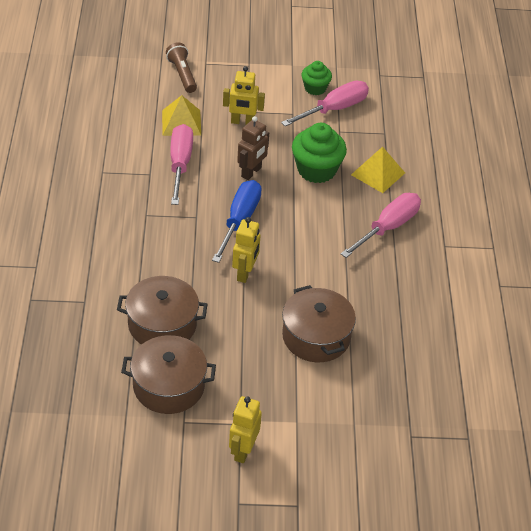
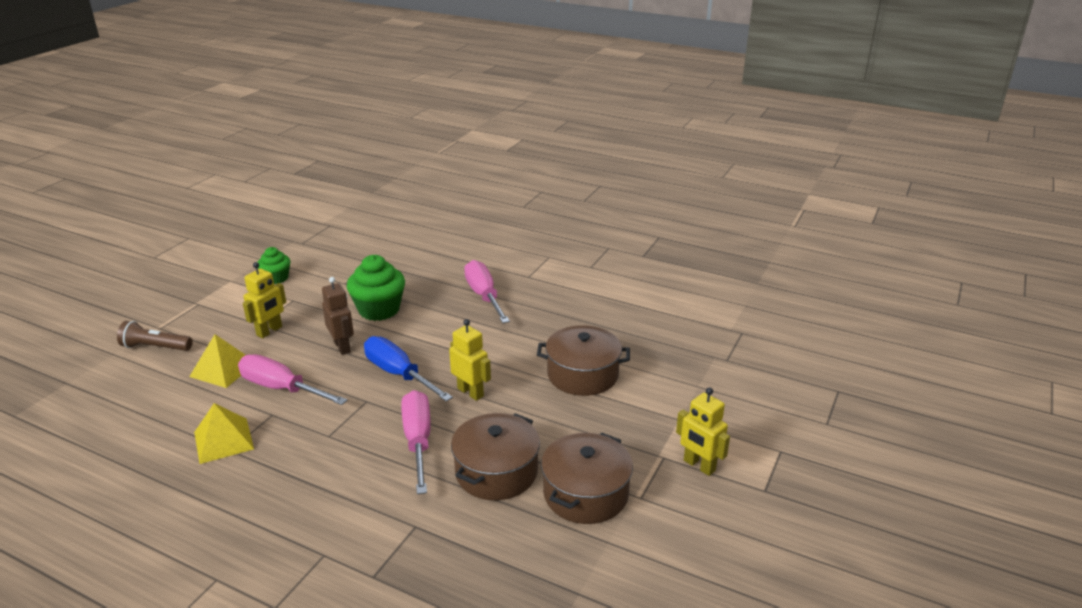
camera: 60 degrees left, 15 degrees down
pink screwdriver [281,81,369,126] -> pink screwdriver moved to [401,390,431,494]
yellow pyramid [351,147,405,193] -> yellow pyramid moved to [194,403,254,464]

